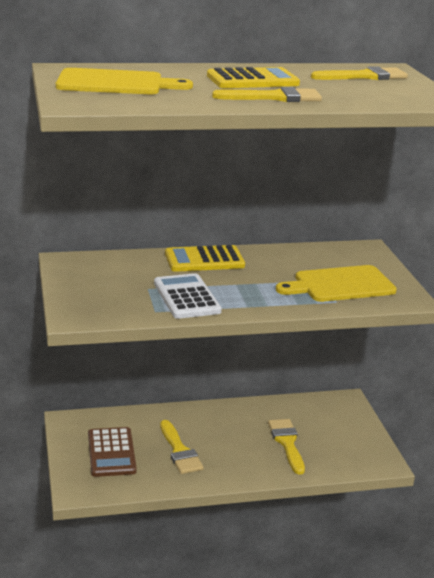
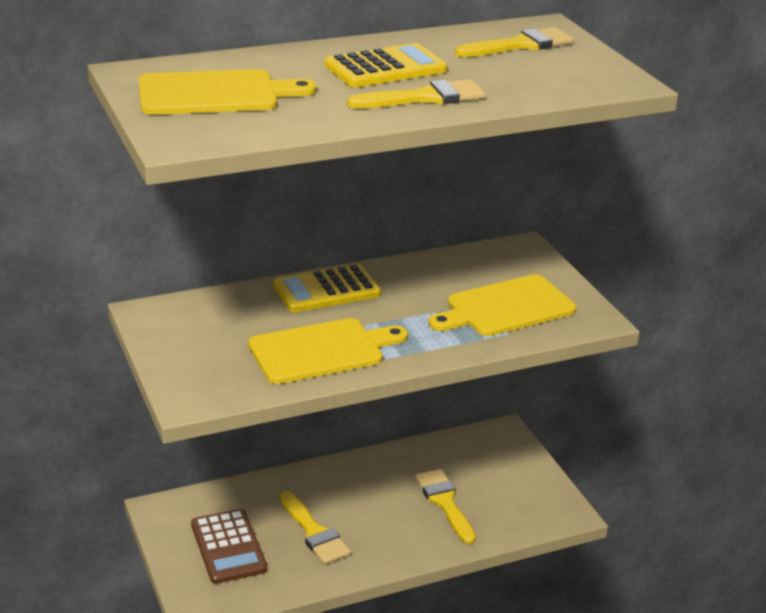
camera: 10 degrees left, 5 degrees up
white calculator [154,273,222,319] -> yellow cutting board [248,318,408,384]

